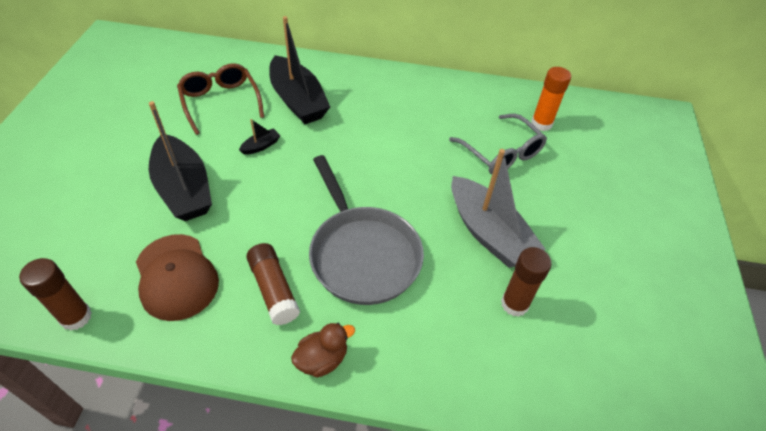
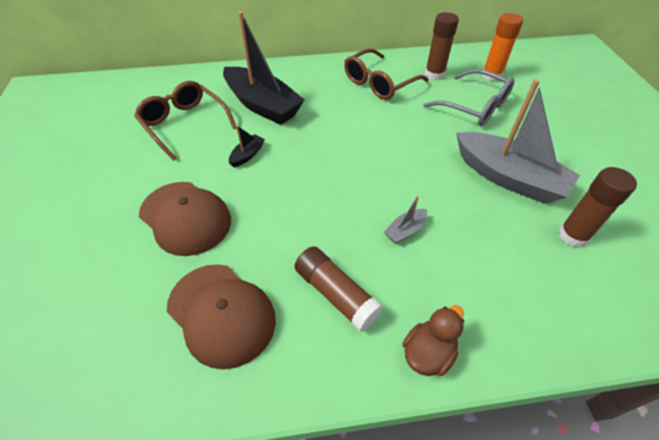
camera: 15 degrees left, 0 degrees up
brown glue stick [19,258,92,331] -> brown glue stick moved to [425,12,459,80]
black boat [149,101,212,221] -> brown cap [139,182,231,256]
grey pan [309,155,424,305] -> grey boat [384,196,427,244]
none -> brown glasses [344,48,428,100]

